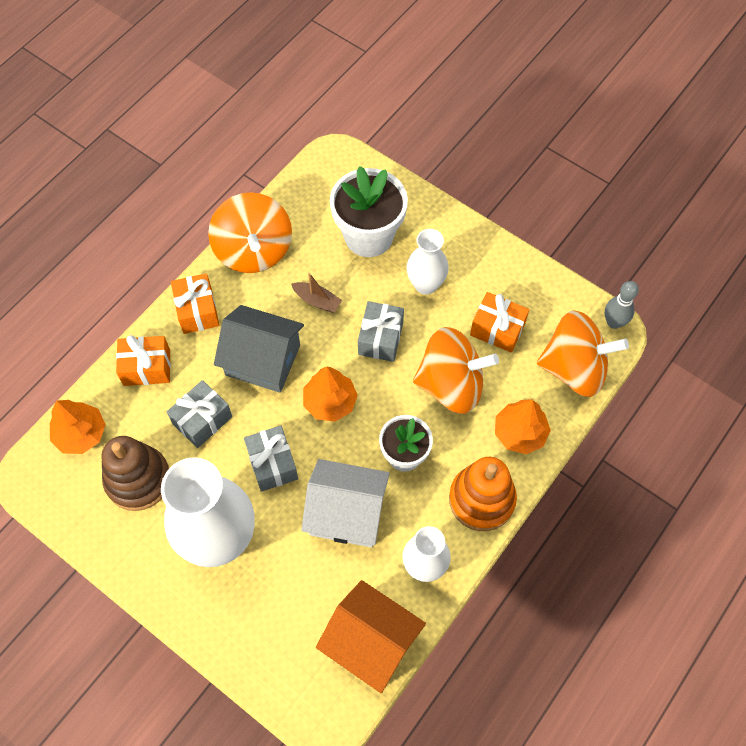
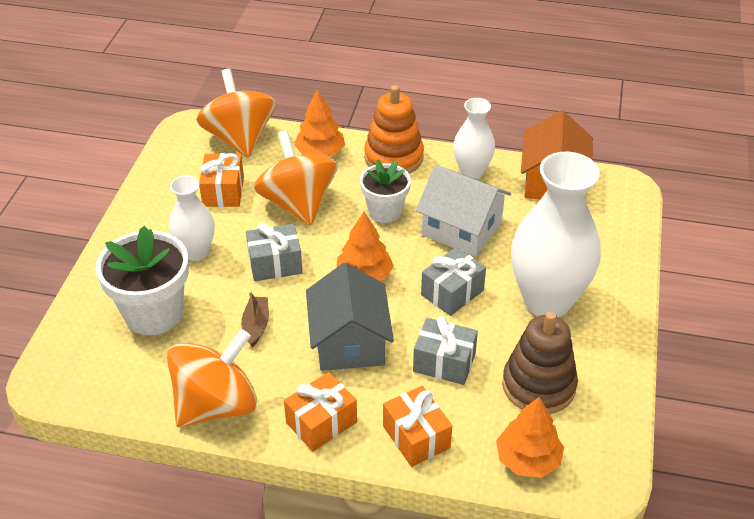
camera: 115 degrees left, 20 degrees down
white house [301,459,390,547] -> white house turned 45 degrees counterclockwise [416,165,511,257]
grey bowling pin [605,281,639,329] -> none

